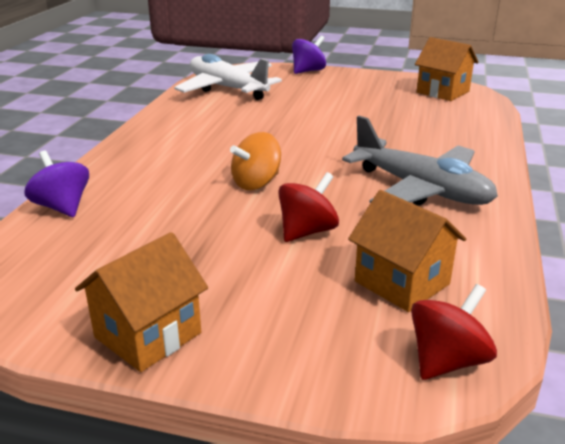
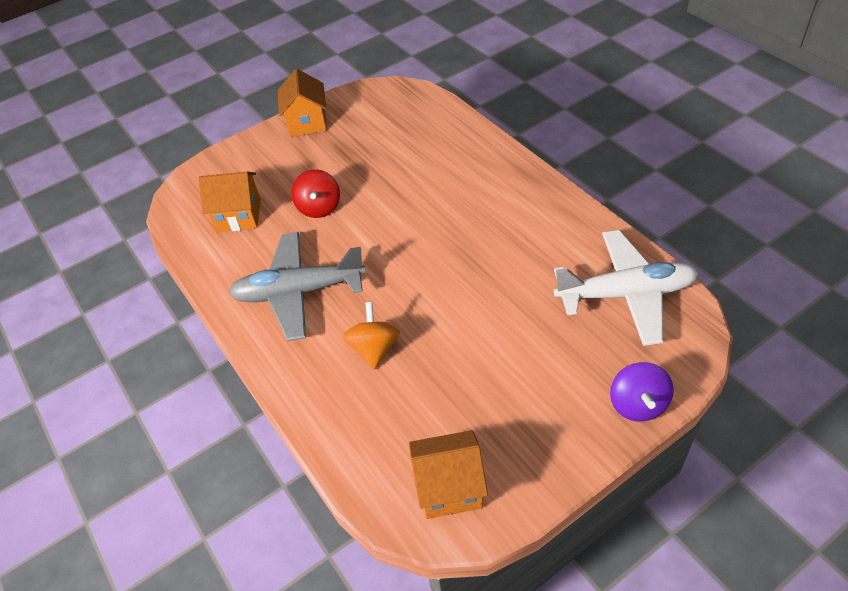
camera: 135 degrees right, 20 degrees up
purple spinning top [24,151,89,217] -> none
orange spinning top [230,132,281,190] -> orange spinning top moved to [343,302,400,369]
red spinning top [411,284,497,380] -> none

